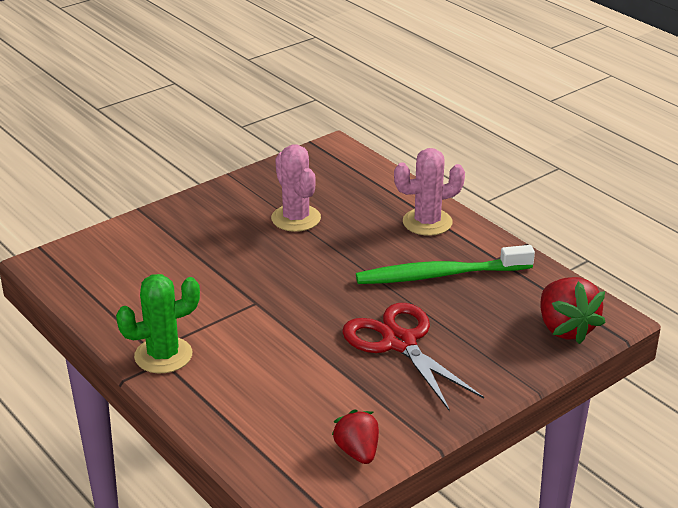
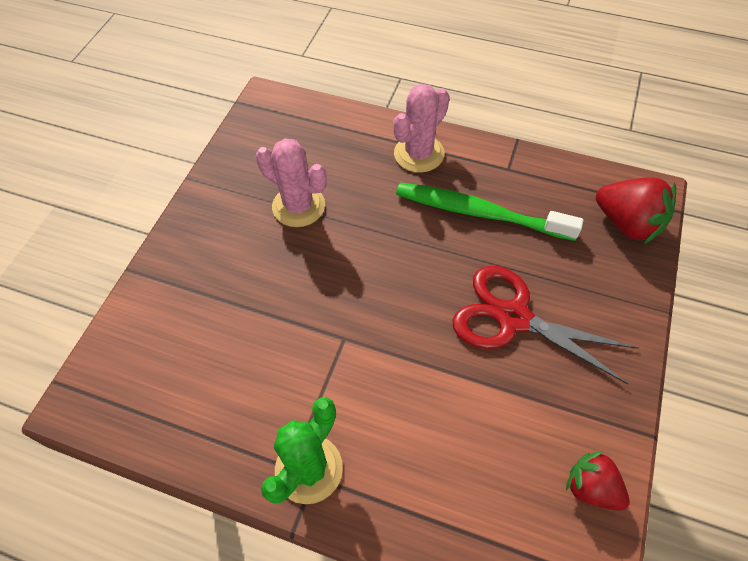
camera: 30 degrees left, 25 degrees up
green toothbrush [356,245,535,284] -> green toothbrush turned 60 degrees clockwise [396,183,583,241]

